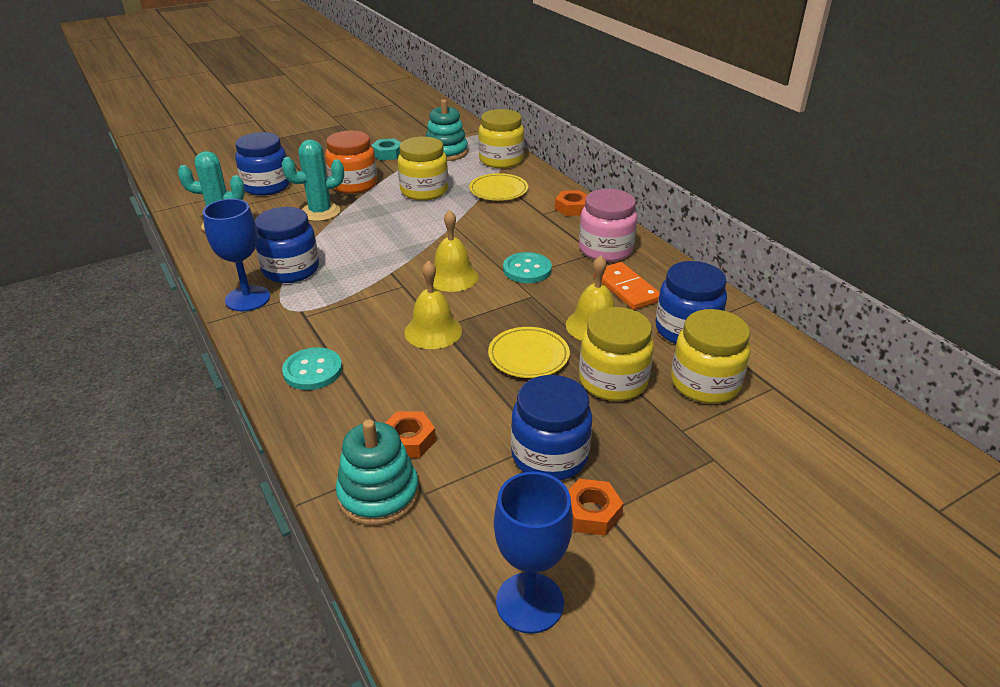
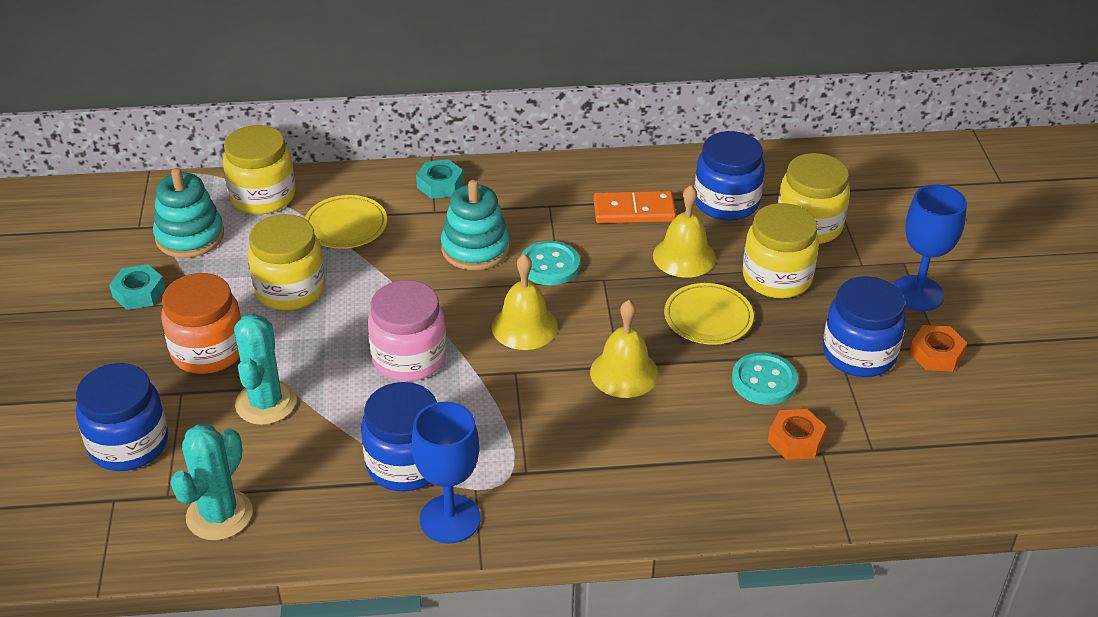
camera: 65 degrees left, 5 degrees up
turquoise button [282,347,342,390] -> turquoise button moved to [732,353,798,405]
turquoise stacking toy [336,419,419,526] -> turquoise stacking toy moved to [441,180,510,270]
blue goblet [494,472,573,634] -> blue goblet moved to [893,184,967,311]
orange nut [555,190,587,216] -> turquoise nut [416,159,464,199]
pink jar [579,189,637,262] -> pink jar moved to [367,280,446,381]

